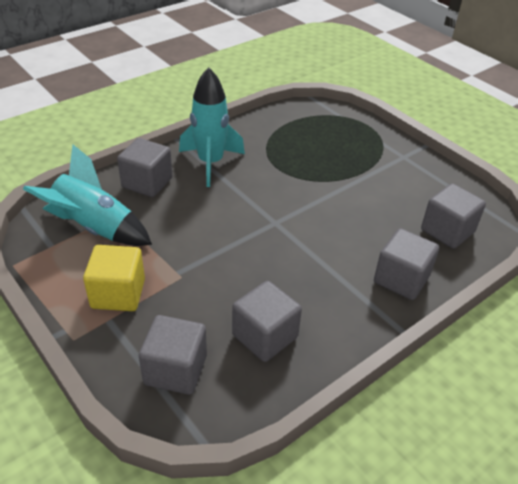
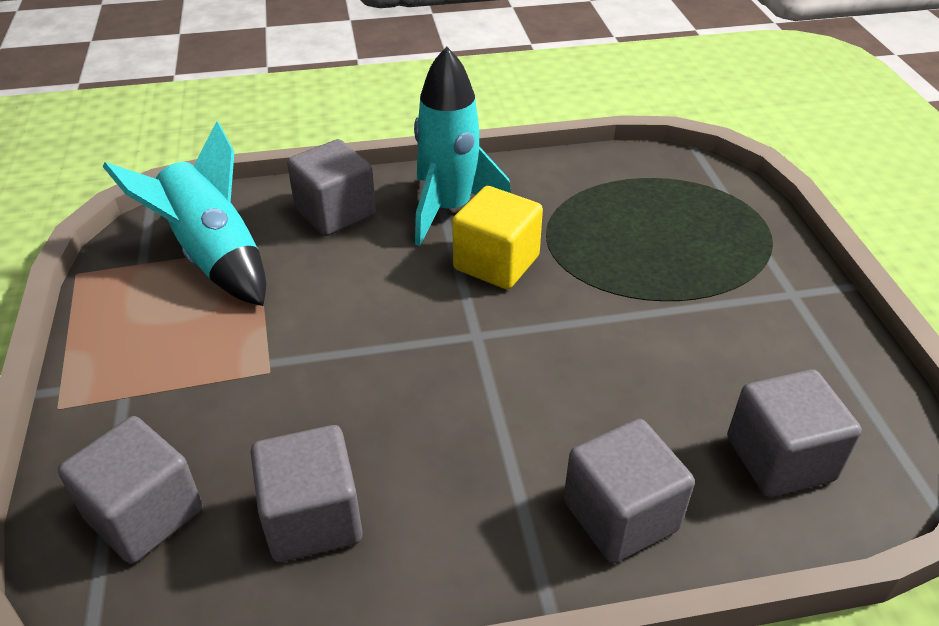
camera: 30 degrees right, 0 degrees up
yellow cube [83,245,145,311] -> yellow cube moved to [452,186,543,289]

